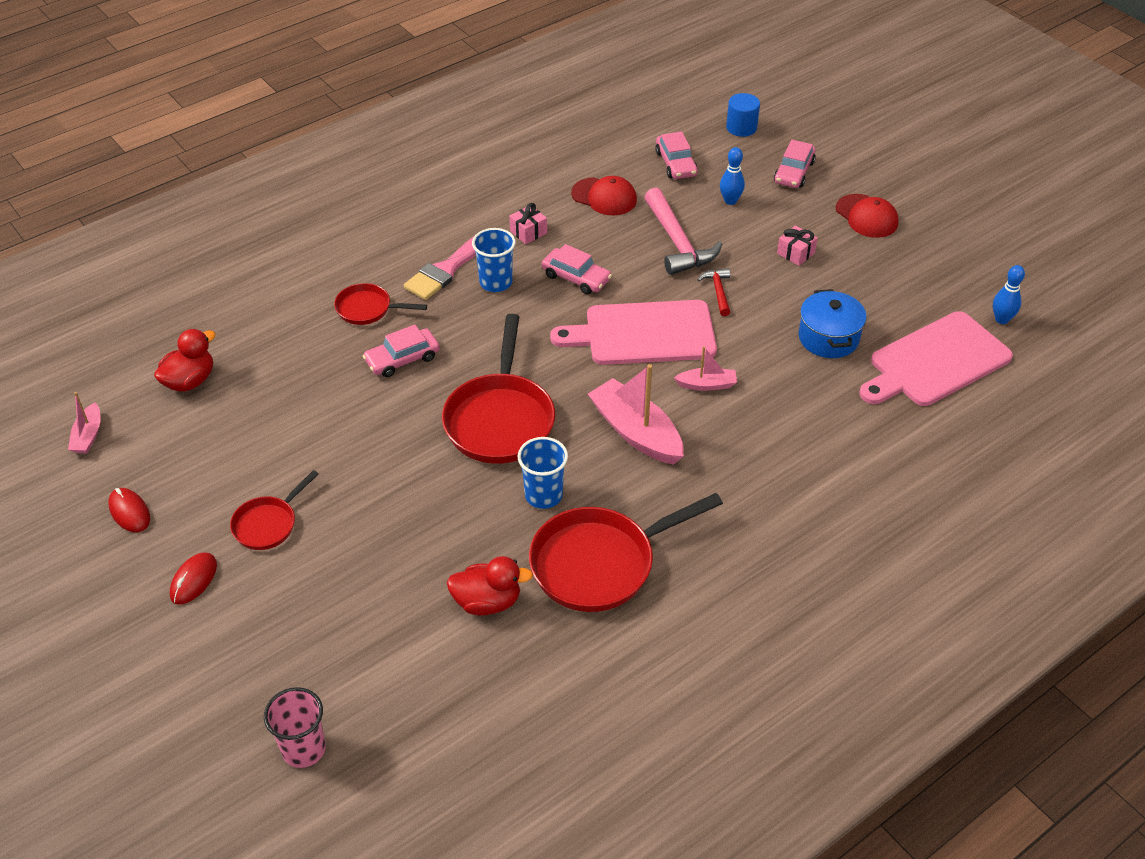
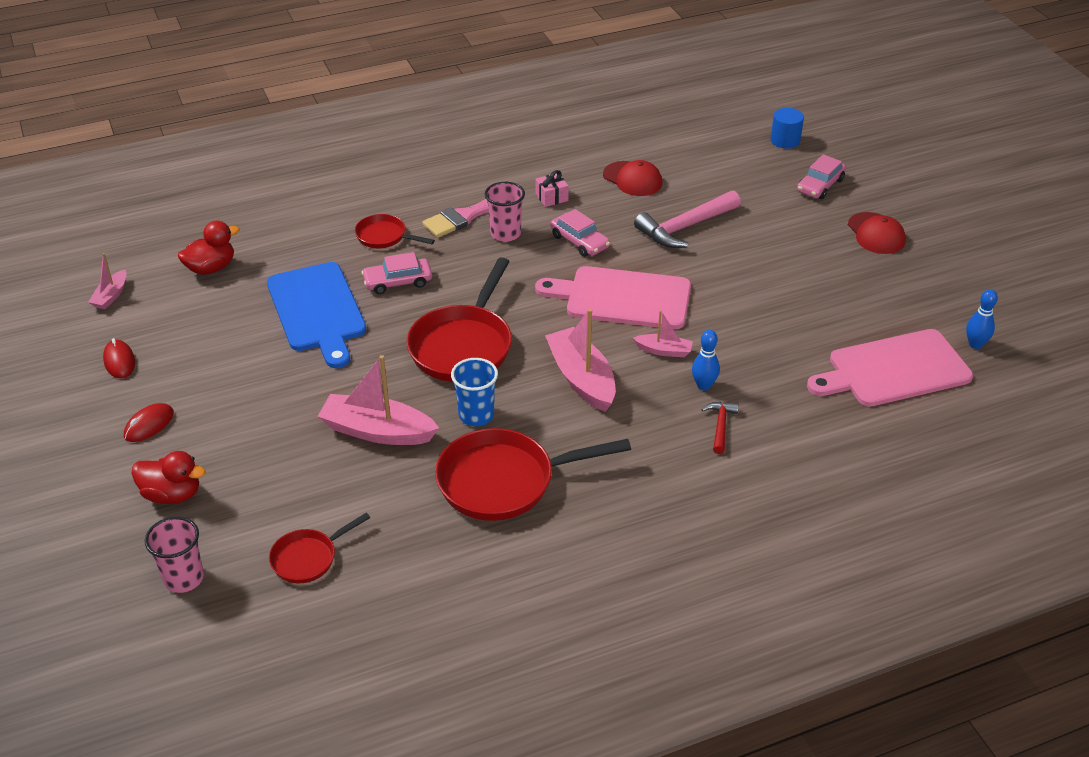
camera: 15 degrees right, 5 degrees down
red pan [230,470,319,550] -> red pan moved to [269,513,370,583]
red duck [447,556,533,616] -> red duck moved to [131,451,206,504]
blue cup [472,228,516,292] -> pink cup [485,182,525,242]
pink hammer [644,188,722,275] -> pink hammer turned 60 degrees clockwise [634,190,741,248]
pink car [655,131,698,179] -> none
red hammer [697,268,730,316] -> red hammer moved to [701,402,739,454]
blue bowling pin [720,147,745,205] -> blue bowling pin moved to [692,330,720,390]
pink gift [777,225,818,266] -> none
blue pot [799,289,867,358] -> none
none -> blue cutting board [267,262,366,368]
none -> pink boat [318,355,439,445]

